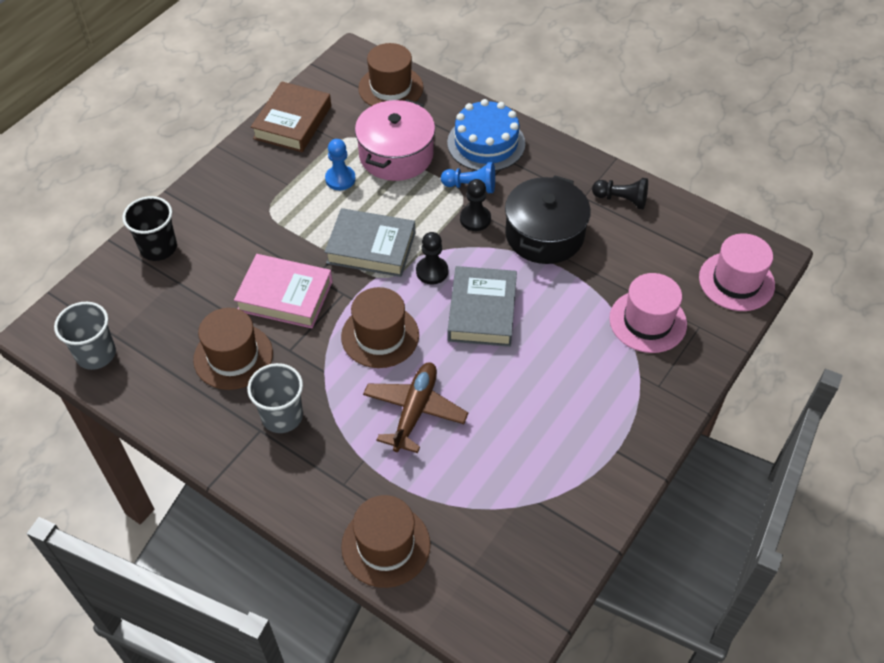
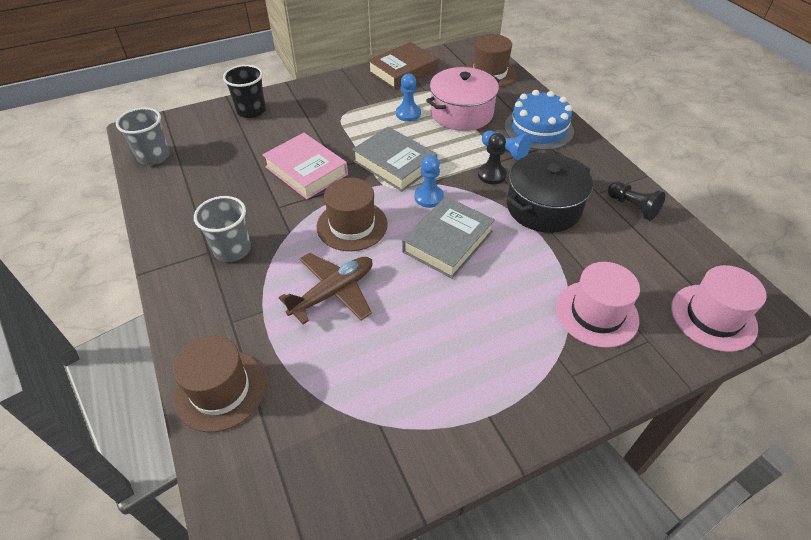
camera: 30 degrees right, 5 degrees down
brown hat [193,308,273,390] -> none
black pawn [416,232,448,284] -> blue pawn [414,155,444,208]

